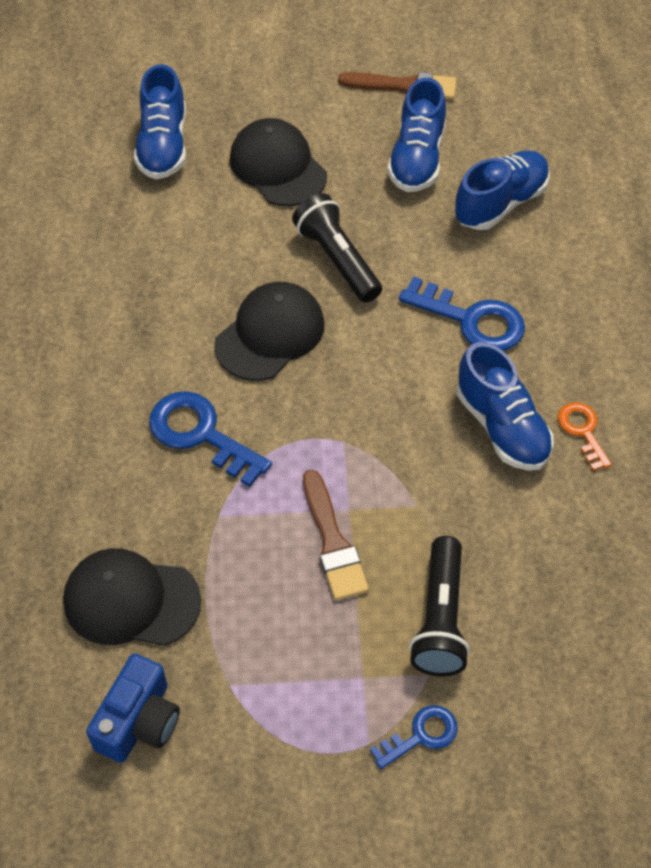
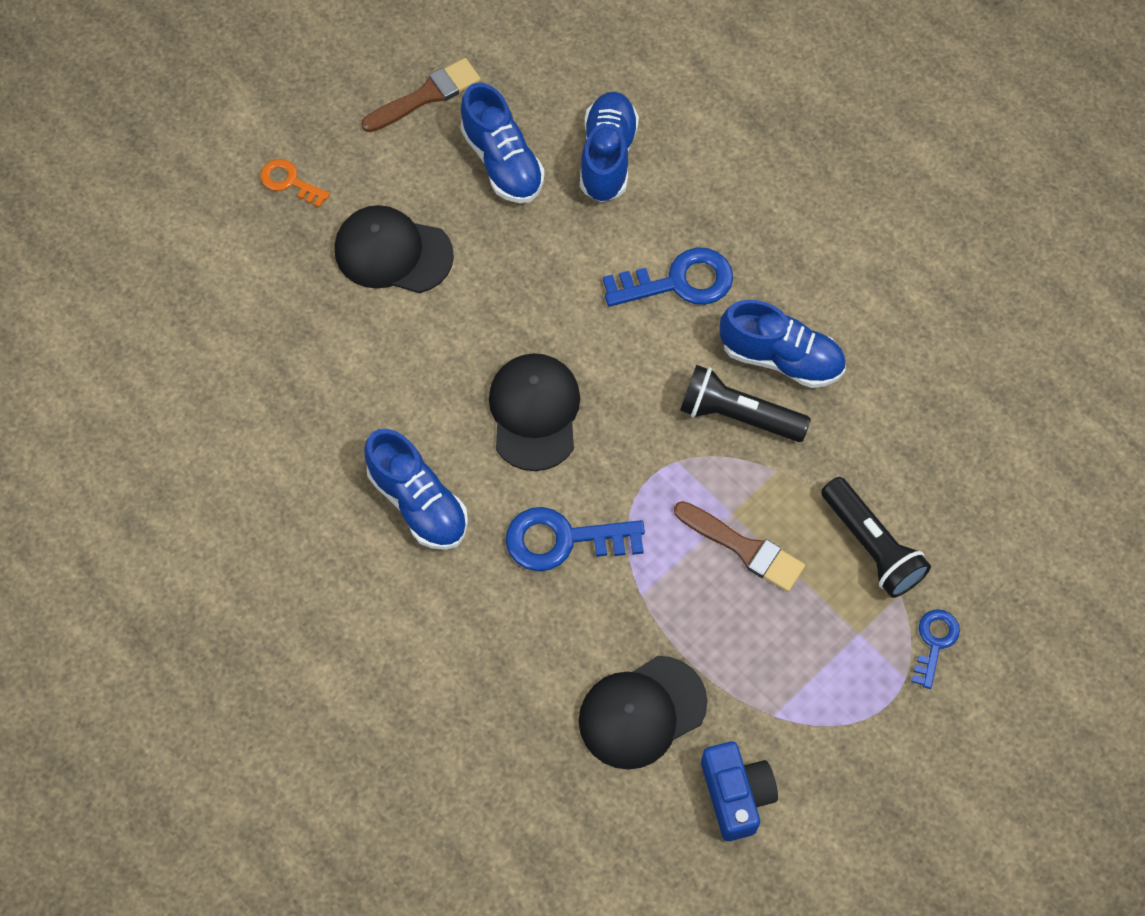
camera: 40 degrees left, 10 degrees up
blue shoe [134,64,186,180] -> blue shoe moved to [364,429,468,550]
black flashlight [292,193,382,303] -> black flashlight moved to [680,365,811,442]
orange key [558,402,612,471] -> orange key moved to [260,159,330,208]

